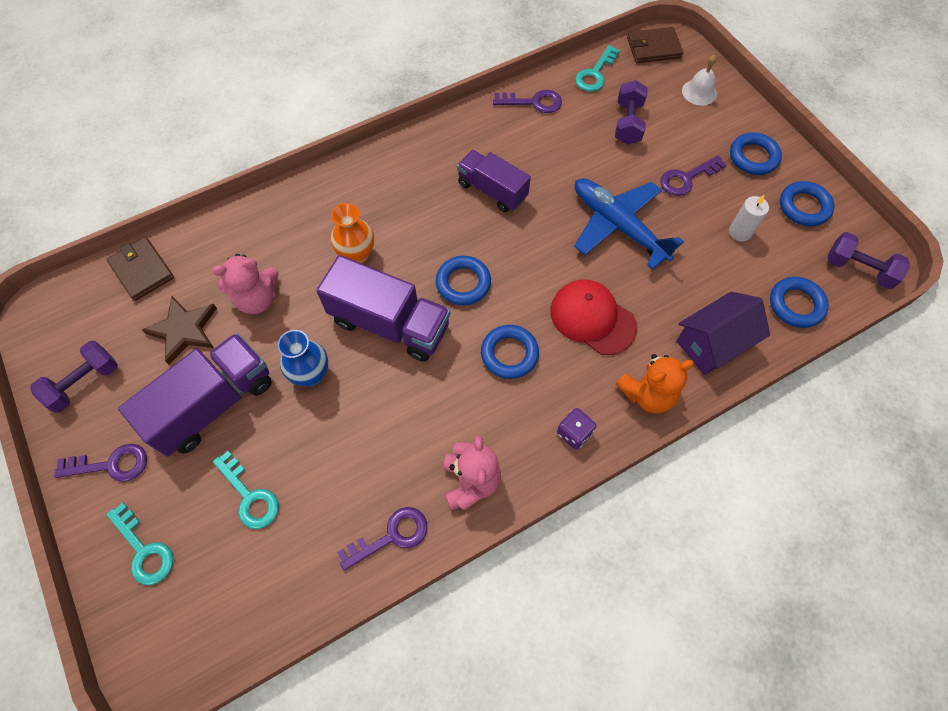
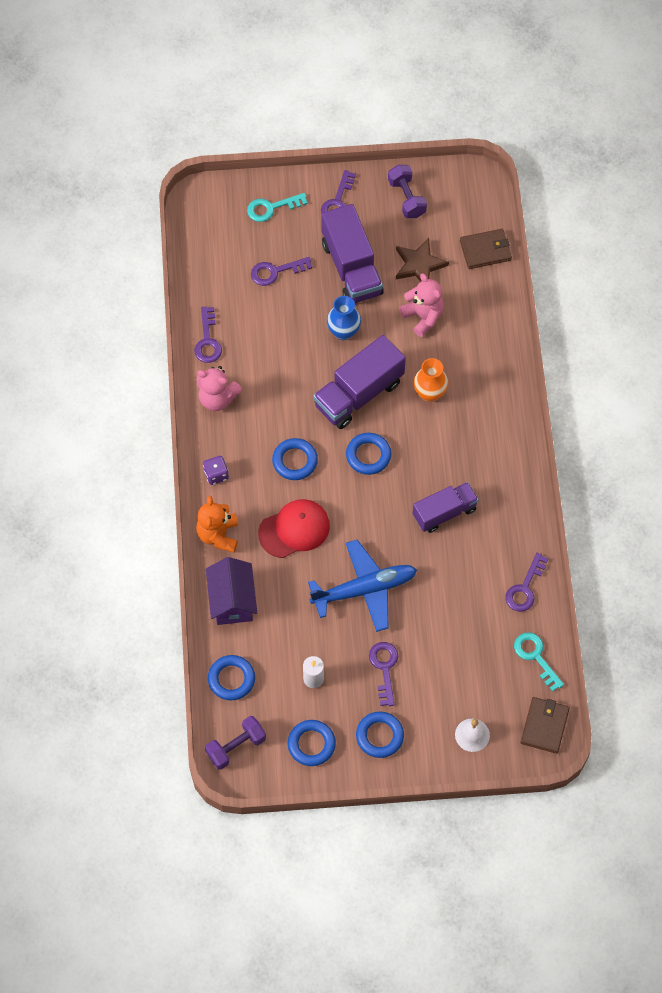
camera: 115 degrees right, 0 degrees up
pink teddy bear [212,254,279,314] -> pink teddy bear turned 135 degrees clockwise [399,273,444,337]
turquoise key [213,451,279,529] -> purple key [251,257,312,286]
purple dumbbell [615,80,648,145] -> none

